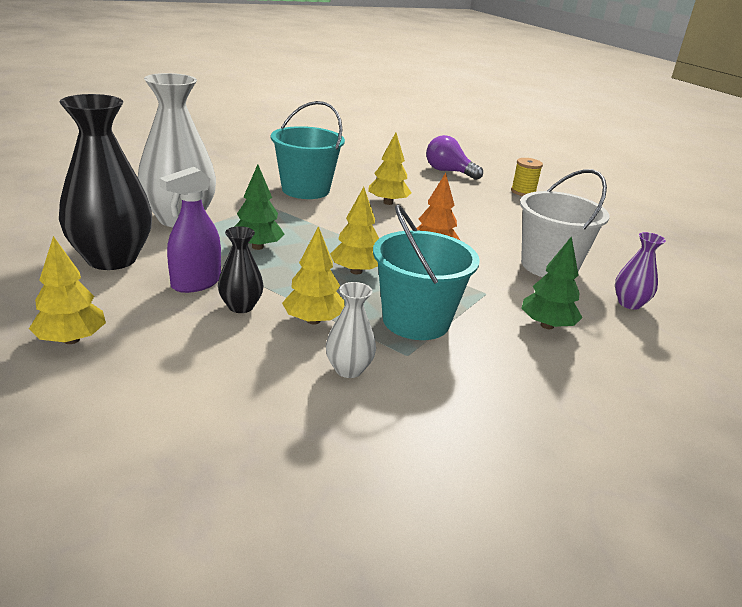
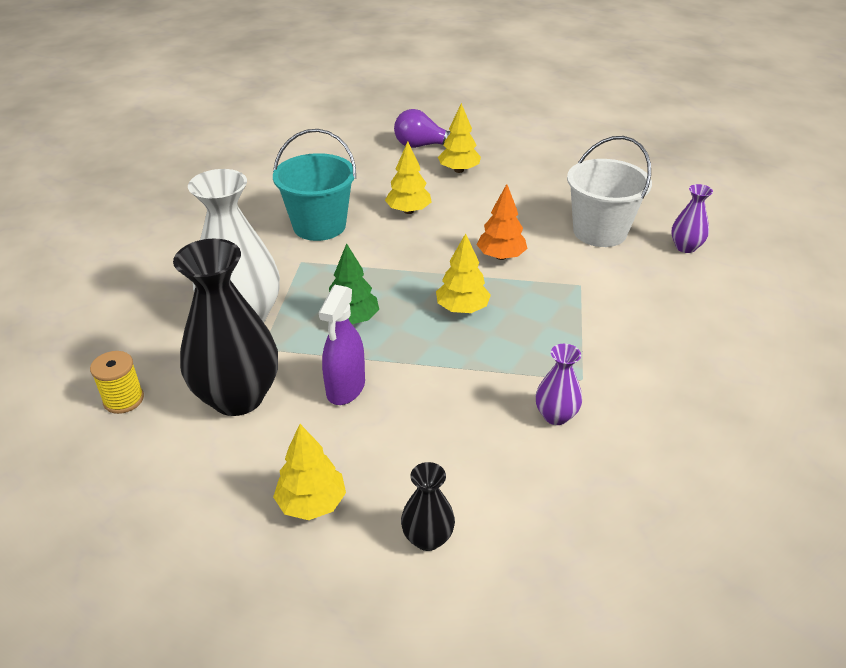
camera: 25 degrees left, 10 degrees up
black vase [218,226,263,313] -> black vase moved to [401,462,455,551]
yellow tree [282,226,345,325] -> yellow tree moved to [438,103,481,173]
white vase [326,282,376,378] -> purple vase [536,344,582,425]
turquoise bucket [373,205,480,340] -> none
yellow spool [511,158,543,196] -> yellow spool moved to [90,351,144,414]
green tree [521,236,583,329] -> none

